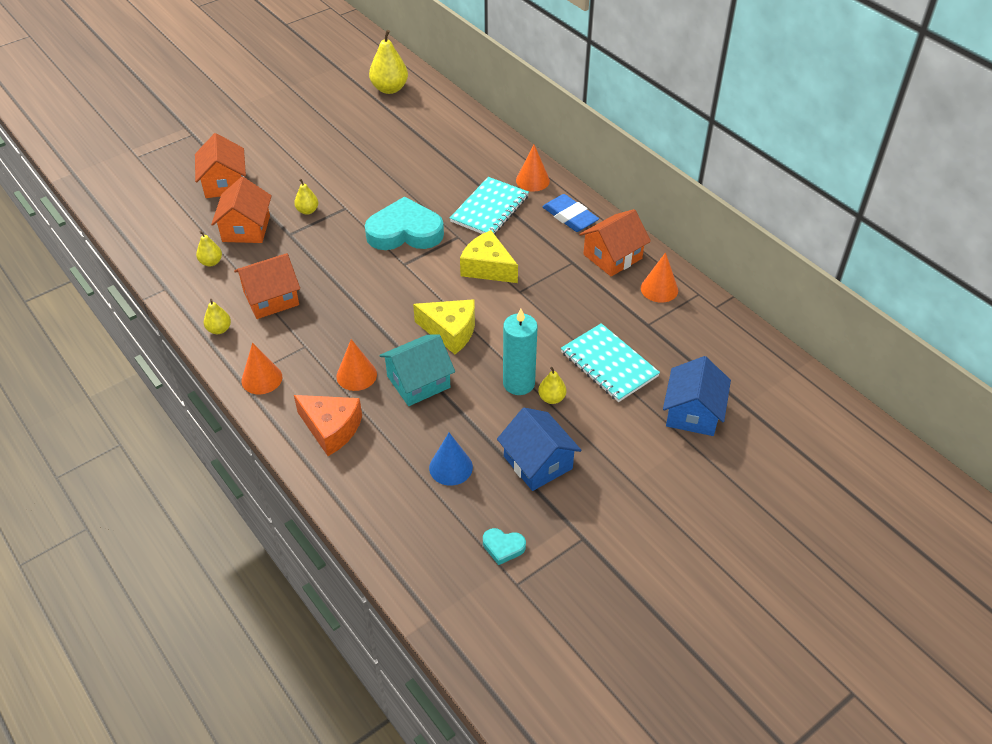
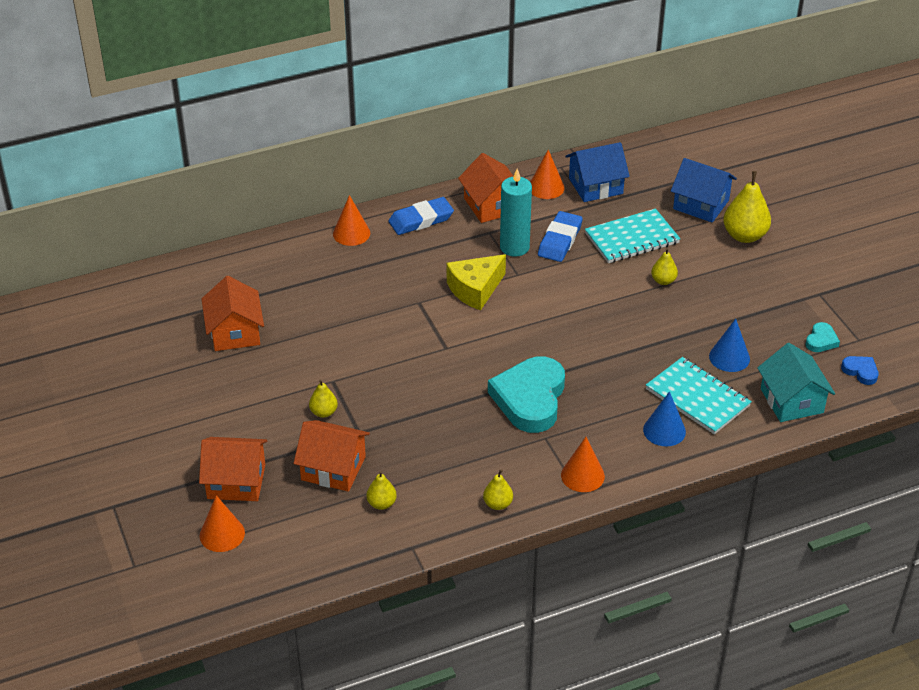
camera: 75 degrees left, 5 degrees down
orange house [234,253,300,319] -> orange house moved to [201,276,264,351]
orange cheese [294,395,362,456] -> blue cone [643,391,686,446]
orange cone [336,339,377,391] -> orange cone moved to [200,495,245,552]
turquoise heart [365,196,444,250] -> turquoise heart moved to [488,356,565,433]
yellow pear [369,30,408,94] -> yellow pear moved to [723,171,771,243]
turquoise house [379,334,455,406] -> turquoise house moved to [757,343,835,422]
yellow cheese [413,299,475,354] -> none
turquoise notebook [450,177,529,235] -> turquoise notebook moved to [646,357,752,434]
blue house [497,408,582,491] -> blue house moved to [566,142,630,202]
turquoise candle [503,308,538,395] -> turquoise candle moved to [500,169,532,257]
none -> blue eraser [538,211,583,262]
none -> blue heart [841,356,878,385]

